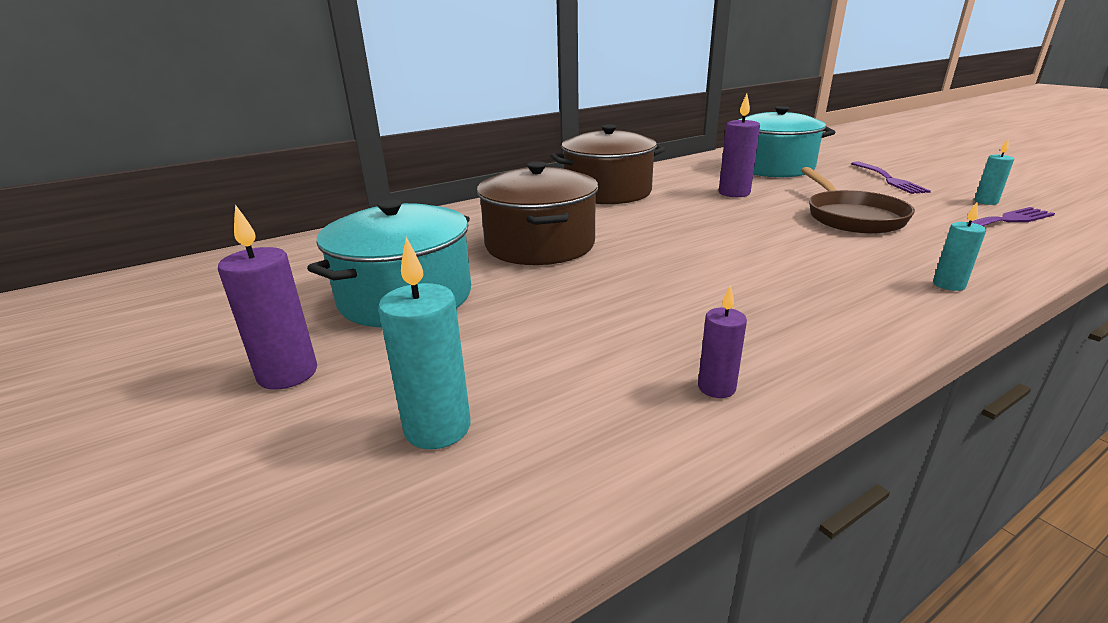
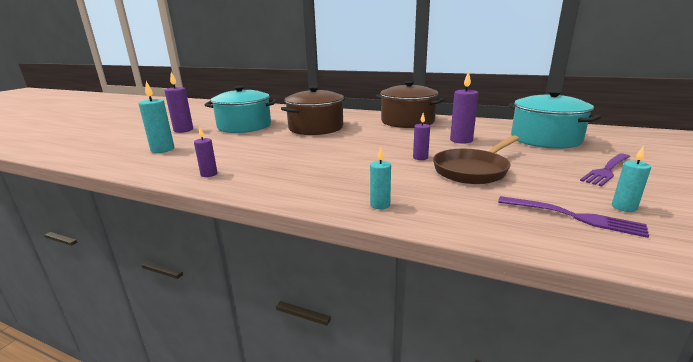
camera: 55 degrees right, 5 degrees down
none -> purple candle [413,113,430,160]

